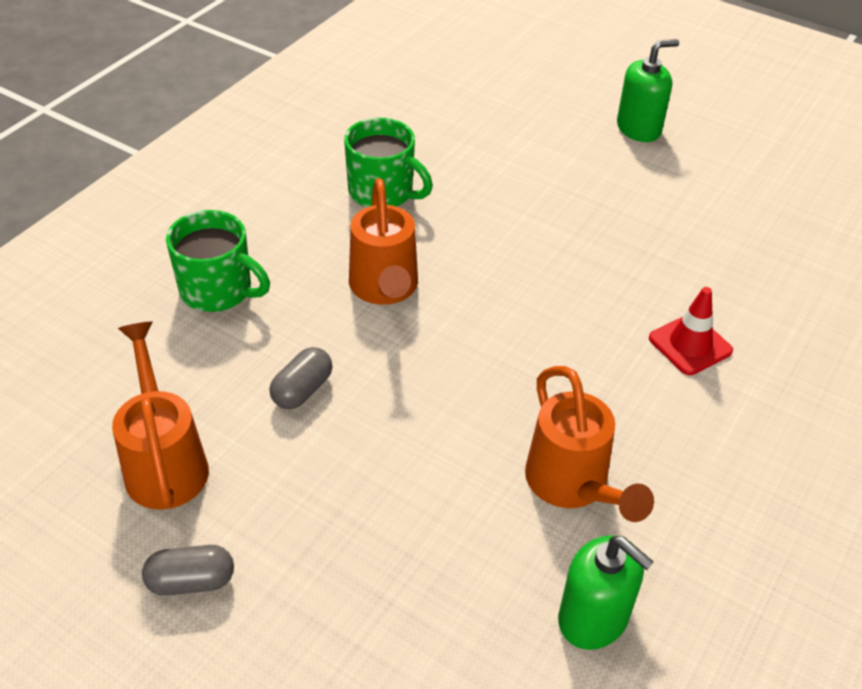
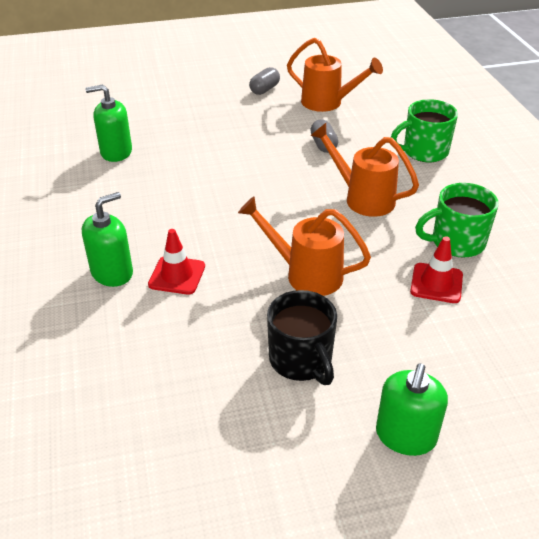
camera: 135 degrees right, 5 degrees down
orange watering can [525,366,654,522] -> orange watering can moved to [238,196,371,296]
none -> green soap dispenser [82,192,133,287]
none -> black mug [267,290,337,385]
none -> red traffic cone [410,236,463,303]

